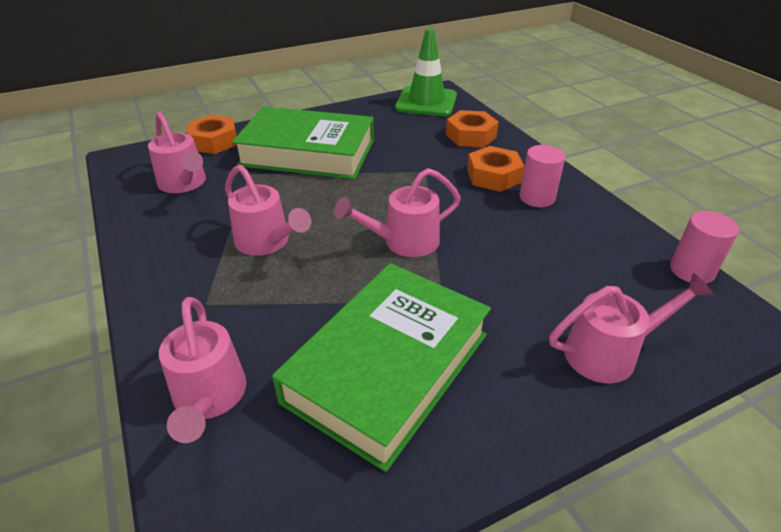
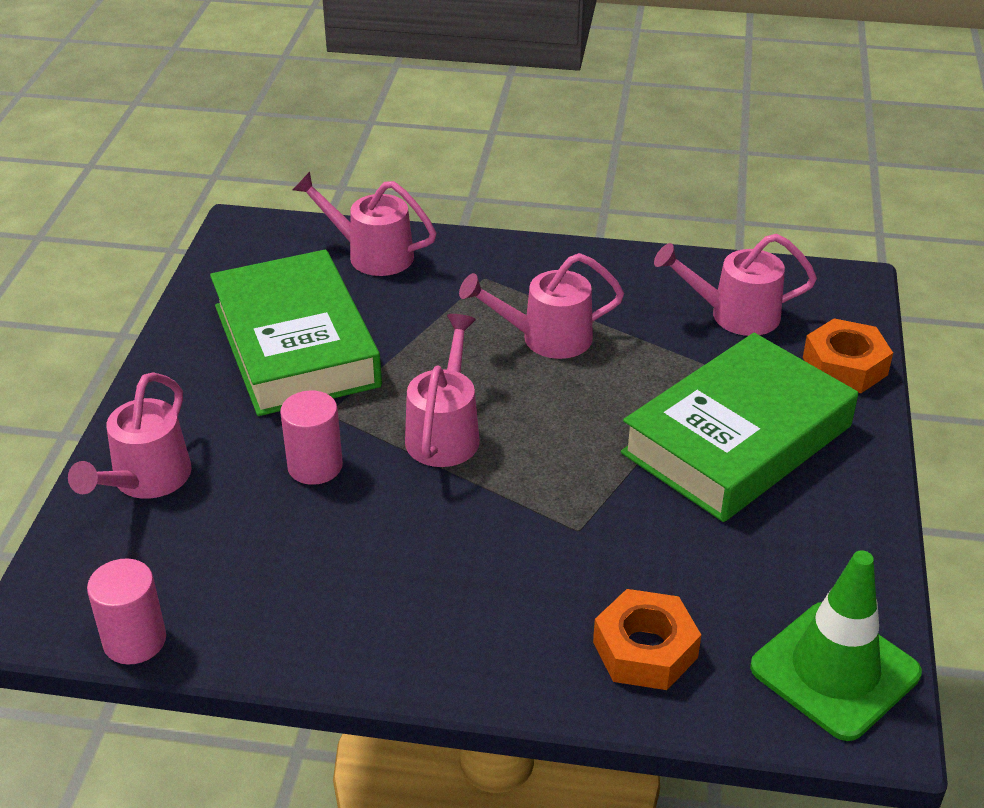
camera: 125 degrees right, 0 degrees up
orange nut [467,146,524,192] -> none
pink cylinder [519,145,566,207] -> pink cylinder moved to [280,391,343,485]

